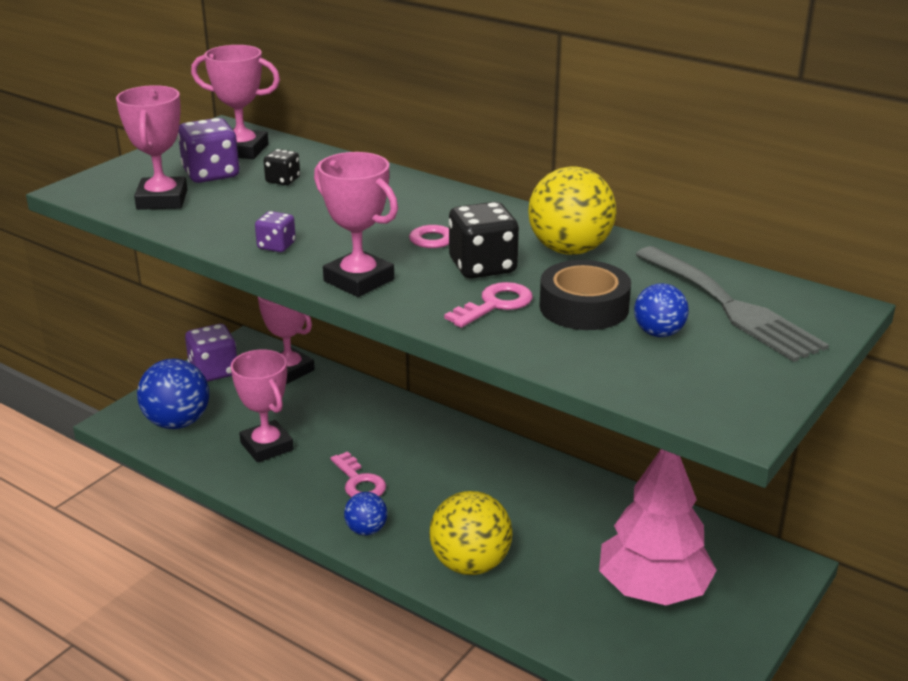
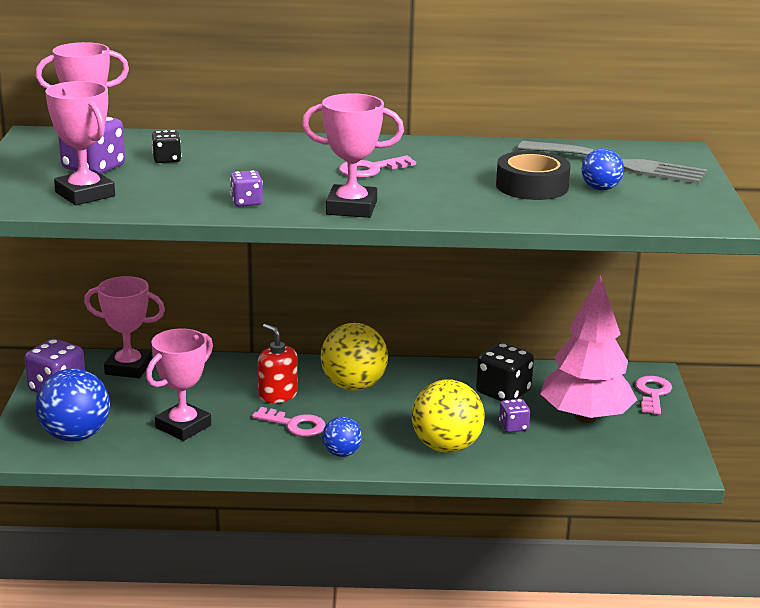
camera: 35 degrees left, 5 degrees down
pink trophy [231,349,294,463] -> pink trophy turned 75 degrees counterclockwise [146,328,213,441]
pink key [444,282,533,328] -> pink key moved to [635,376,672,415]
black dice [449,202,519,279] -> black dice moved to [476,343,534,401]
yellow ball [528,166,616,255] -> yellow ball moved to [321,323,388,391]
none -> red soap dispenser [258,324,298,403]
none -> purple dice [499,399,530,432]

